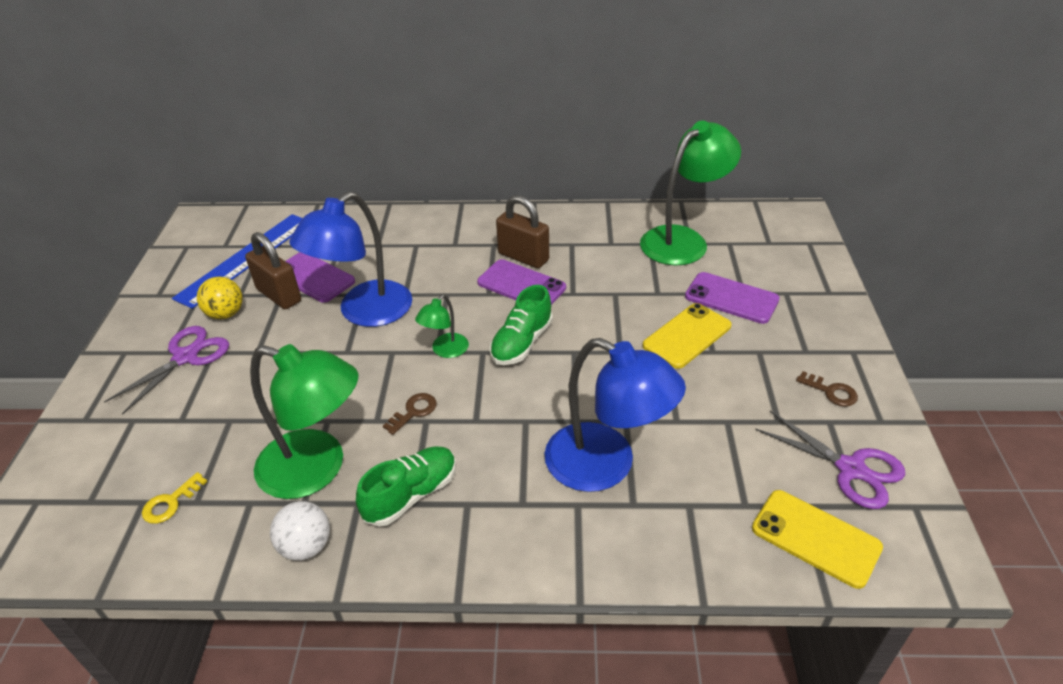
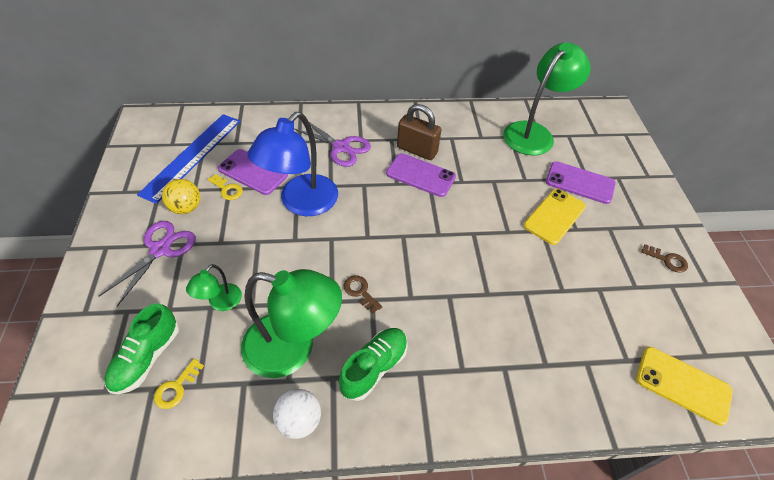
camera: 10 degrees left, 10 degrees up
brown padlock [245,232,301,309] -> yellow key [208,174,243,200]
brown key [383,393,437,435] -> brown key turned 75 degrees counterclockwise [344,275,382,313]
green lamp [415,295,469,358] -> green lamp moved to [186,264,242,311]
green shoe [490,285,553,365] -> green shoe moved to [104,303,179,394]
blue lamp [544,338,686,492] -> none
purple scissors [755,411,905,509] -> purple scissors moved to [294,122,371,167]

